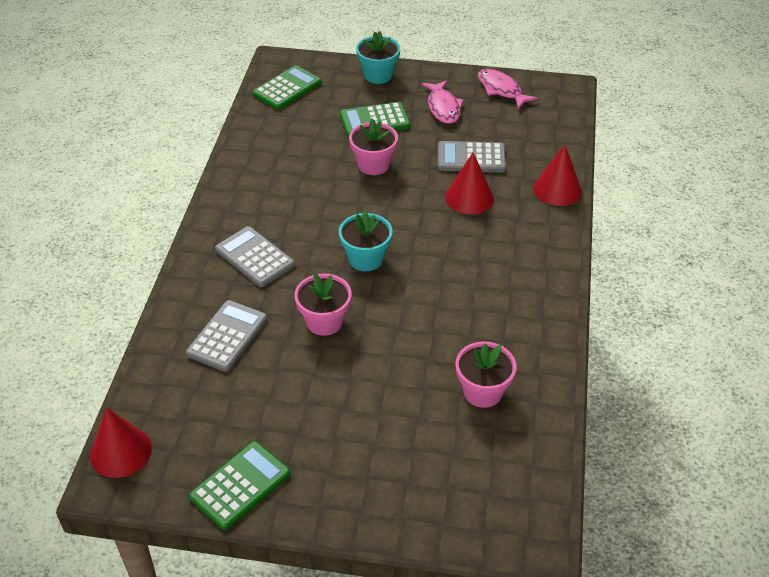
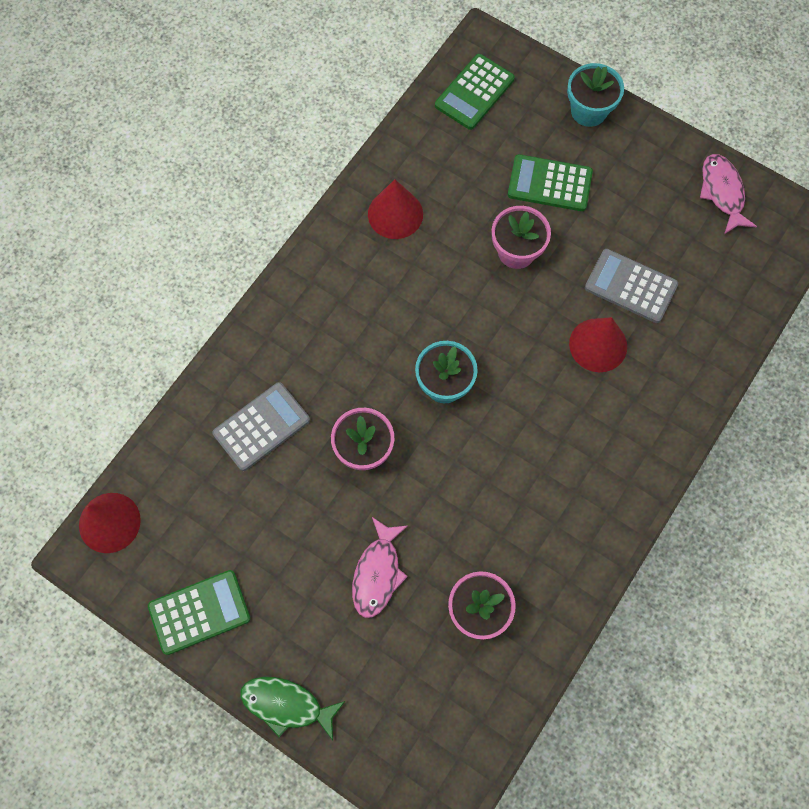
camera: 25 degrees right, 25 degrees up
grey calculator [215,226,295,287] -> none
green calculator [252,65,321,110] -> green calculator turned 150 degrees clockwise [435,54,515,130]
pink fish [422,80,464,124] -> pink fish moved to [352,517,408,618]
red cone [533,144,582,206] -> red cone moved to [368,179,423,239]
none -> green fish [240,677,345,740]

